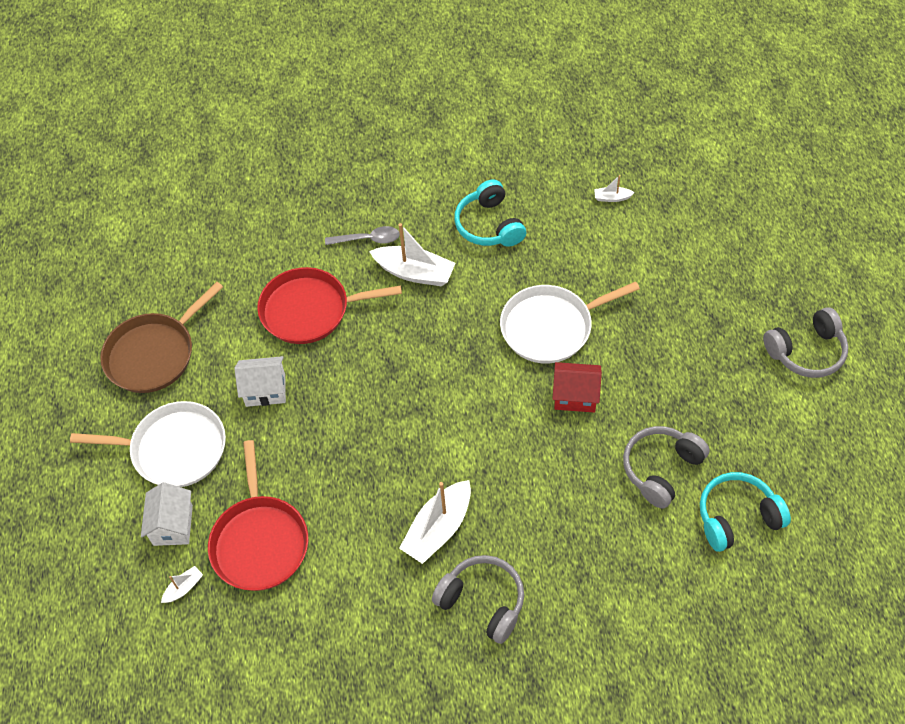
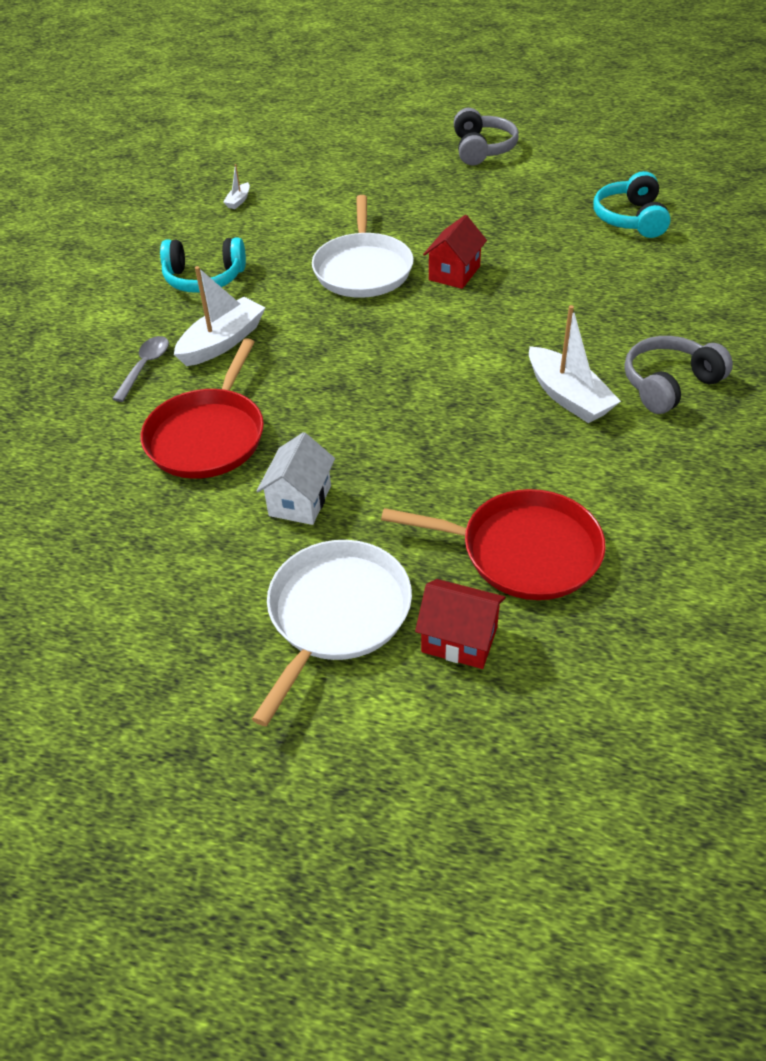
camera: 70 degrees left, 10 degrees down
brown pan [100,282,223,393] -> none
white house [141,482,193,546] -> red house [415,579,506,669]
white boat [161,566,203,603] -> none
grey headphones [623,426,710,509] -> none

